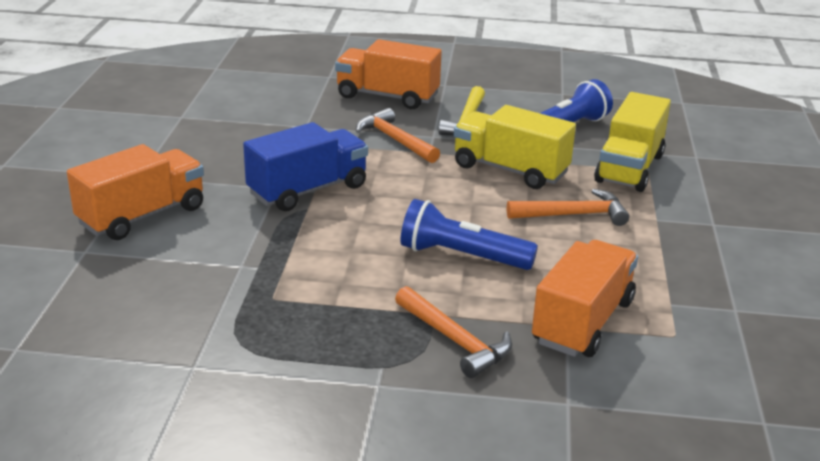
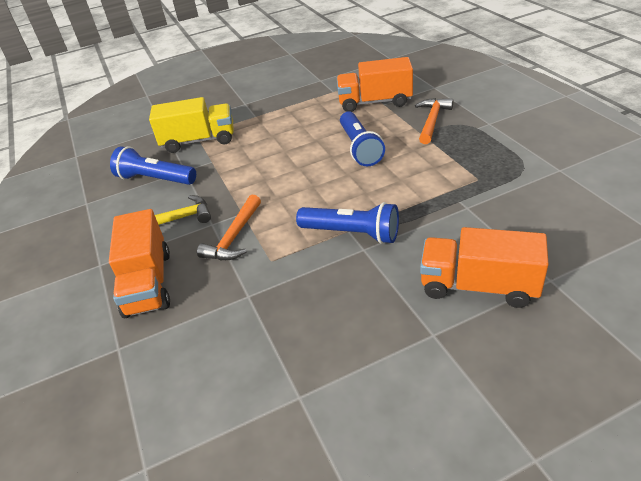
camera: 115 degrees left, 10 degrees up
blue truck [243,122,368,211] -> blue flashlight [296,202,399,244]
yellow truck [454,105,576,189] -> none
orange hammer [507,189,629,226] -> none

